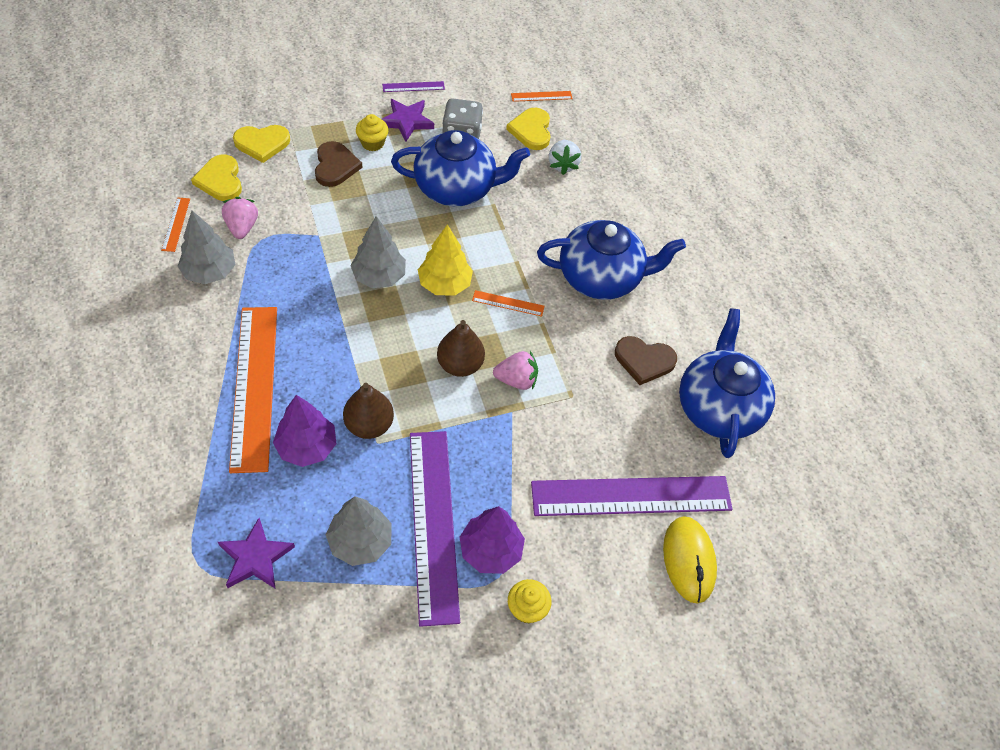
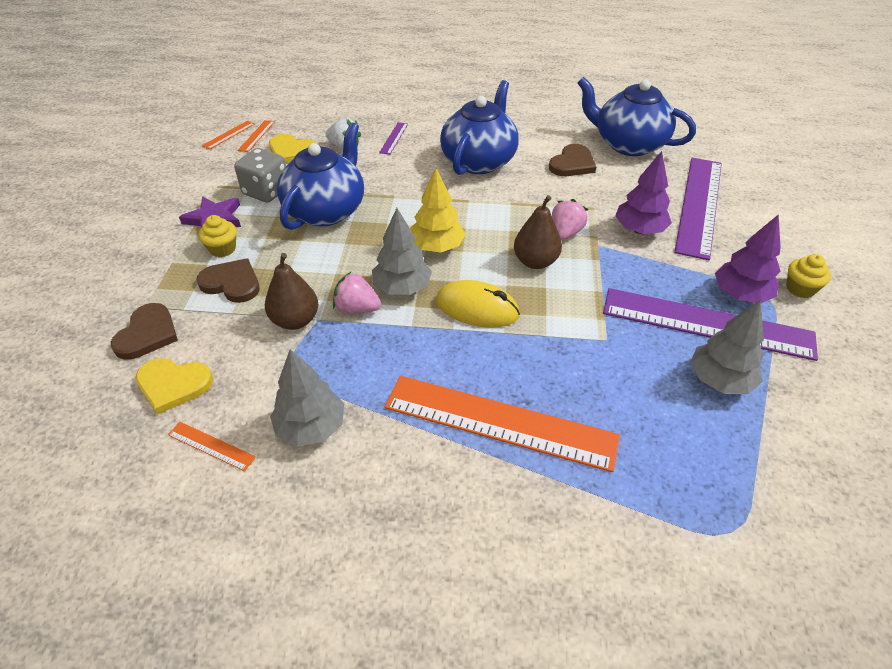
camera: 60 degrees left, 10 degrees down
purple star [218,518,295,589] -> none
pink strawberry [222,197,258,239] -> pink strawberry moved to [333,272,381,313]
yellow heart [233,125,290,163] -> brown heart [111,303,178,360]
purple tree [273,395,336,467] -> purple tree moved to [615,151,672,234]
brown pear [343,383,394,439] -> brown pear moved to [265,253,318,330]
purple ruler [382,81,445,92] -> purple ruler moved to [379,122,408,155]
orange ruler [472,290,545,317] -> orange ruler moved to [202,121,255,150]
yellow mouse [663,516,717,604] -> yellow mouse moved to [436,280,520,328]

